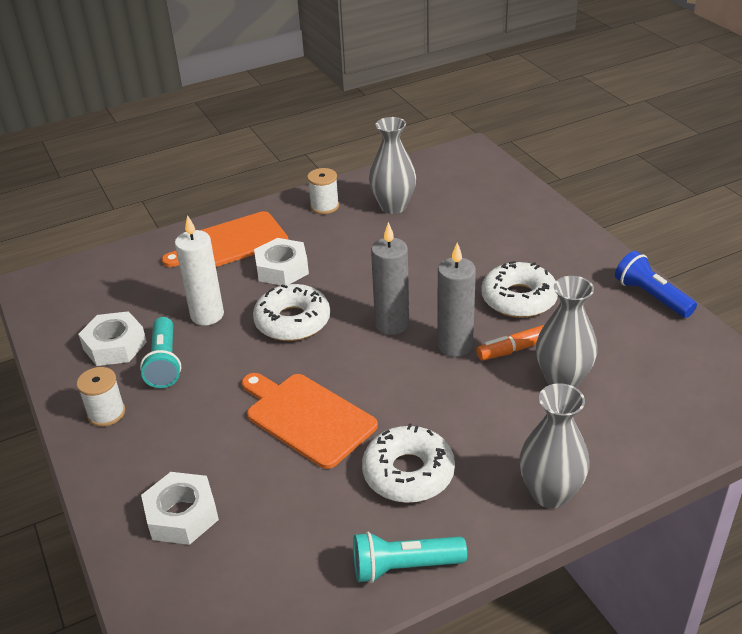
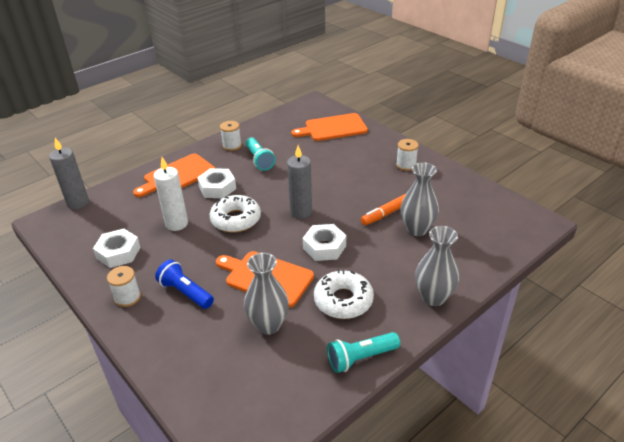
camera: 15 degrees left, 0 degrees up
turquoise flashlight [140,317,181,388] -> turquoise flashlight moved to [246,137,275,171]
white nut [141,472,219,545] -> white nut moved to [303,224,346,261]
grey vase [369,117,416,214] -> grey vase moved to [244,253,289,335]
grey candle [437,242,476,357] -> grey candle moved to [49,138,89,209]
white donut [481,261,558,318] -> none
blue flashlight [615,251,697,318] -> blue flashlight moved to [155,259,214,309]
none -> orange cutting board [291,113,368,141]
none -> white spool [396,139,419,171]

